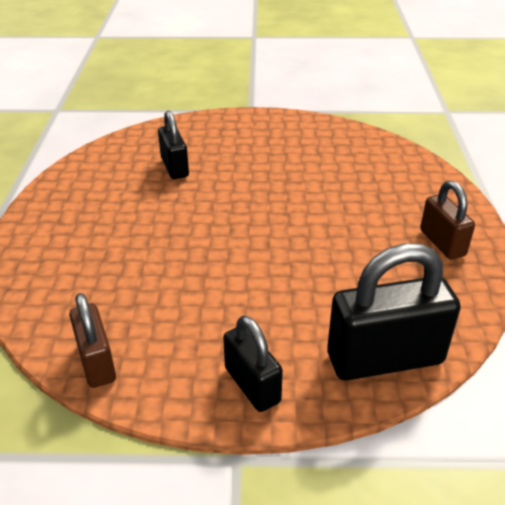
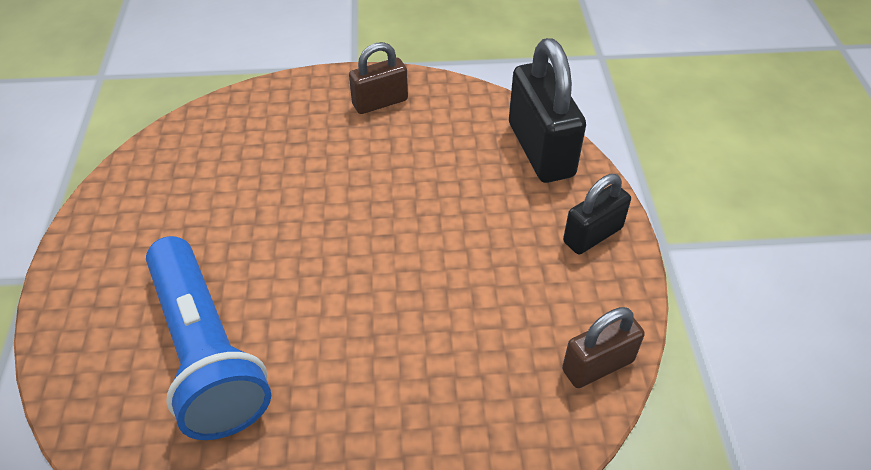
camera: 95 degrees left, 10 degrees up
black padlock [158,111,189,179] -> blue flashlight [146,236,271,440]

